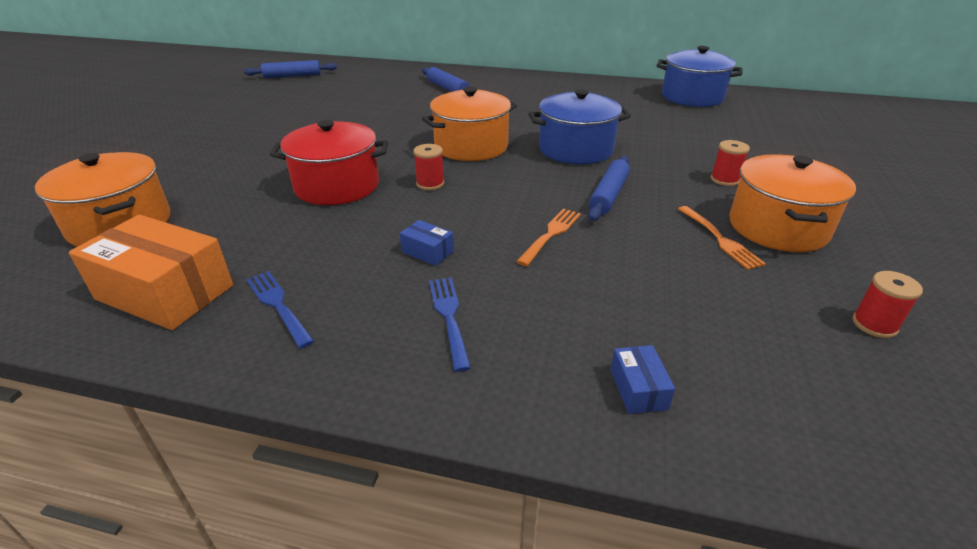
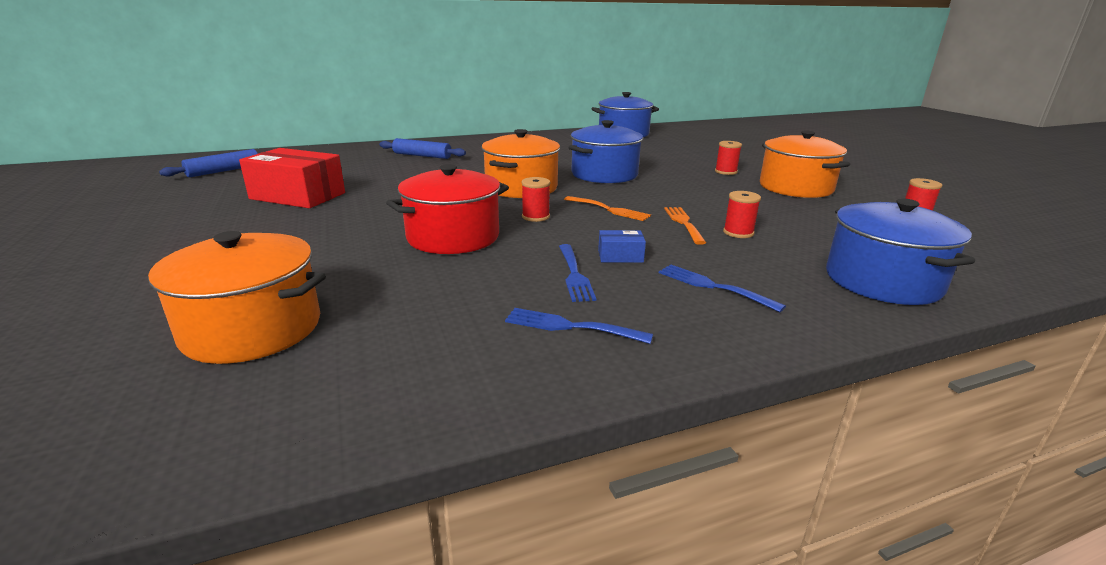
camera: 35 degrees left, 10 degrees down
orange box [69,214,233,330] -> none
blue rolling pin [588,156,630,221] -> none
blue box [610,345,675,414] -> blue pot [826,198,975,305]
orange fork [678,206,766,270] -> orange fork moved to [564,196,651,221]
none -> red box [239,148,345,208]
none -> blue fork [559,244,596,302]
none -> red spool [723,191,761,238]

